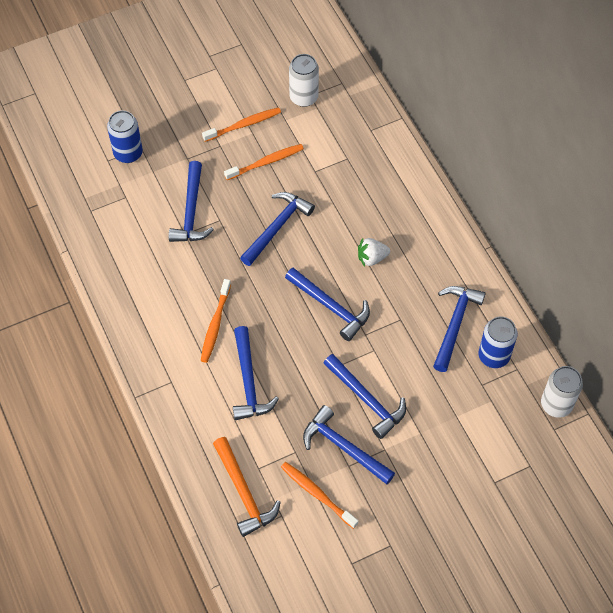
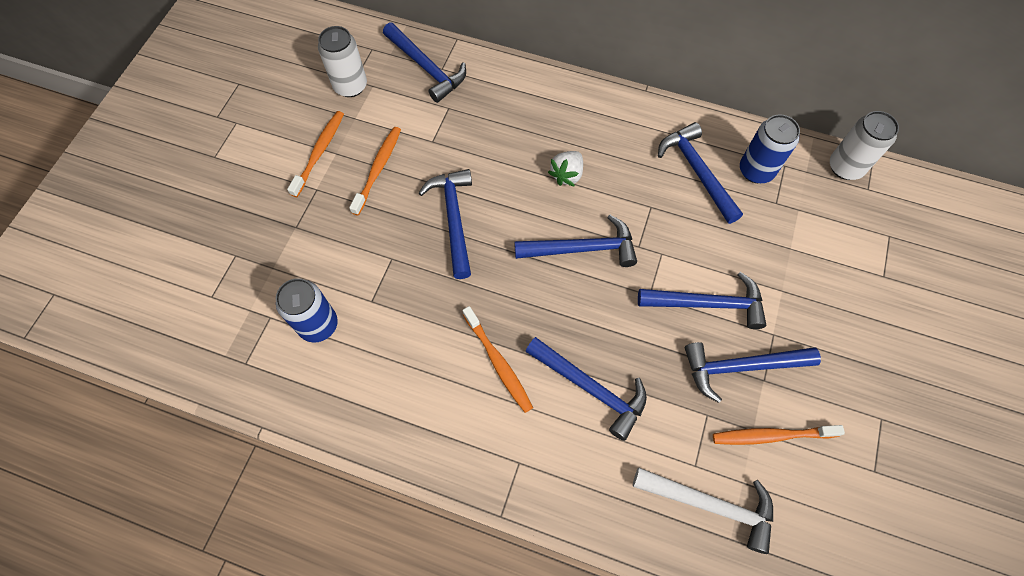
camera: 45 degrees left, 5 degrees up
blue can [107,110,143,163] -> blue can moved to [276,278,338,343]
blue hammer [169,161,214,242] -> blue hammer moved to [383,22,466,103]
orange hammer [213,437,281,537] -> white hammer [633,467,773,554]

